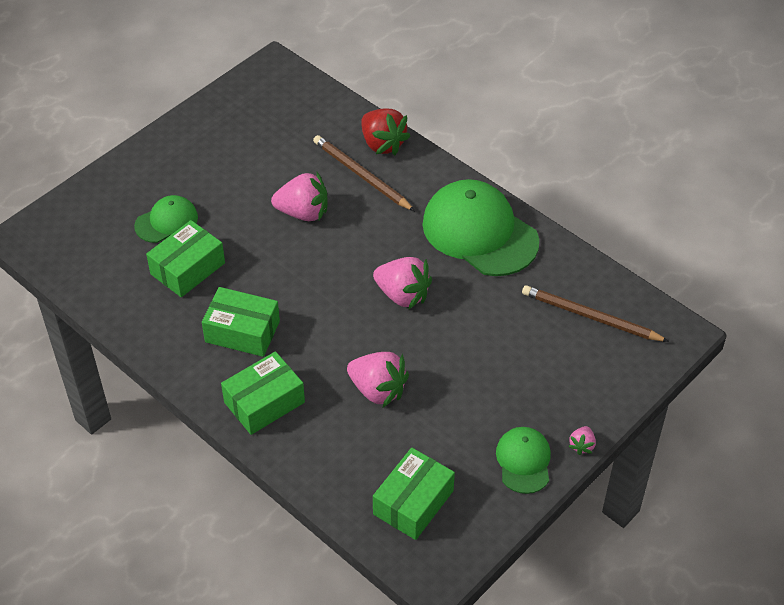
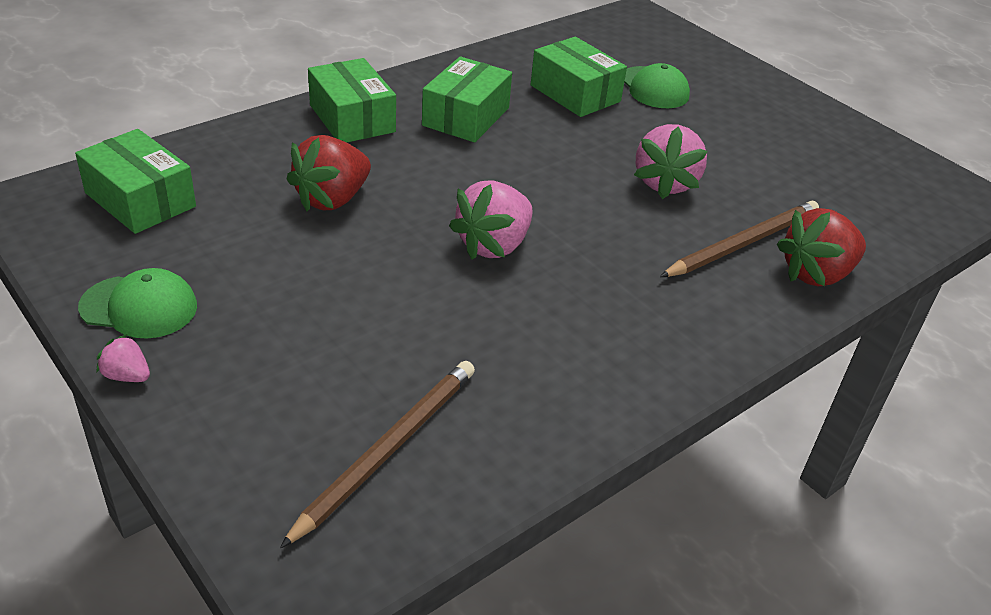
camera: 95 degrees right, 10 degrees down
pink strawberry [347,352,409,407] -> red strawberry [287,135,371,211]
green cap [422,179,539,276] -> none

